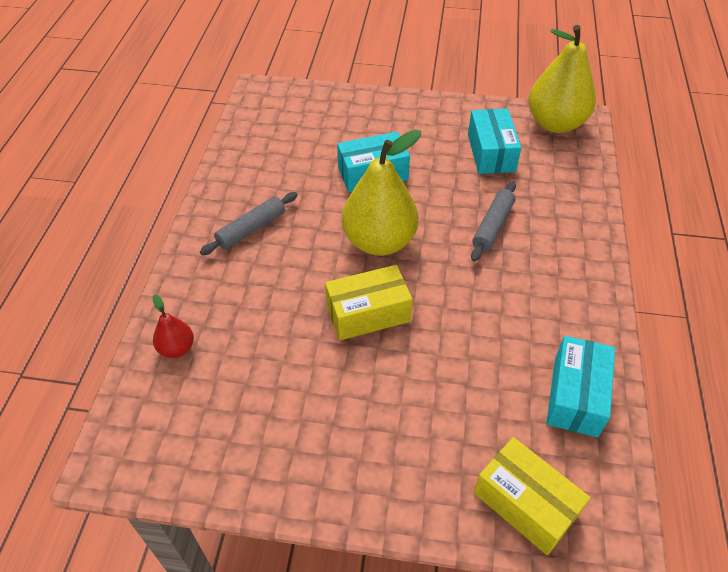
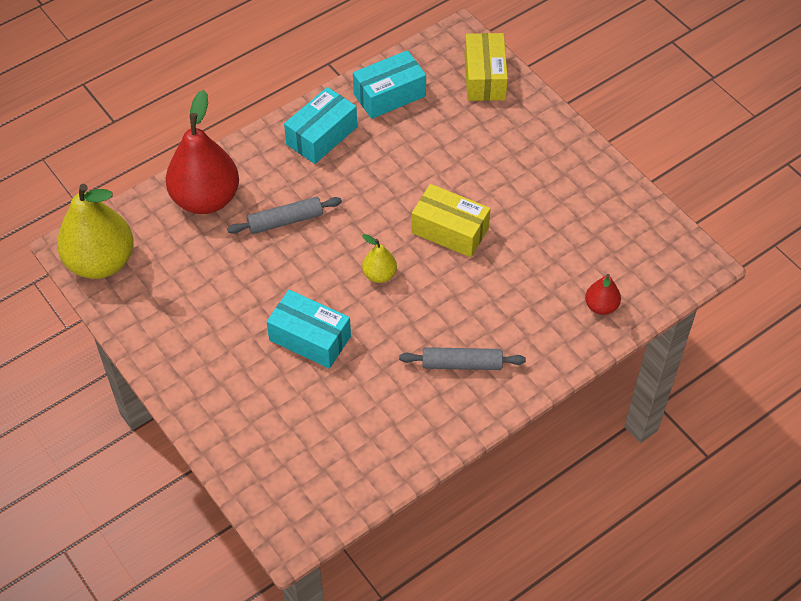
camera: 135 degrees left, 5 degrees up
yellow pear [342,130,421,256] -> yellow pear [362,234,397,283], size x0.46
turquoise box [468,108,522,174] -> turquoise box moved to [284,87,357,164]
none -> red pear [166,90,239,214]

